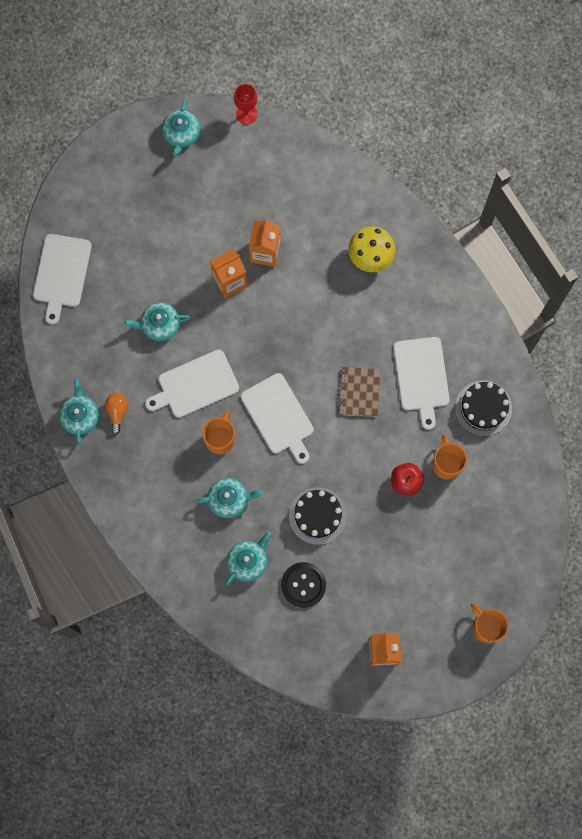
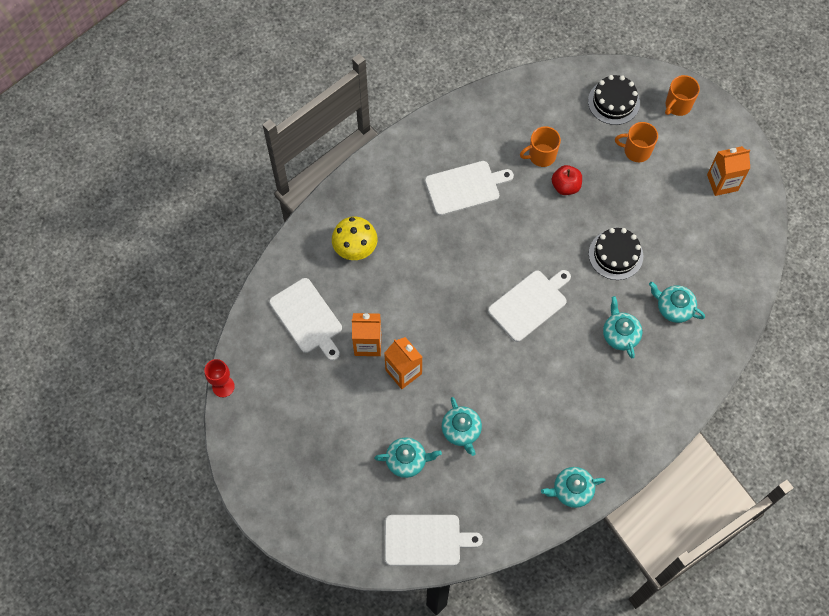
camera: 100 degrees left, 10 degrees down
orange light bulb [105,393,128,435] -> none
white cutting board [145,349,239,418] -> white cutting board moved to [269,278,342,361]
turquoise teapot [162,100,200,156] -> turquoise teapot moved to [374,437,442,478]
orange mug [202,411,235,454] -> orange mug moved to [615,122,658,162]
black button [281,562,326,608] -> none
brown notebook [338,367,380,417] -> none
black cake [455,380,512,436] -> black cake moved to [588,75,640,125]

